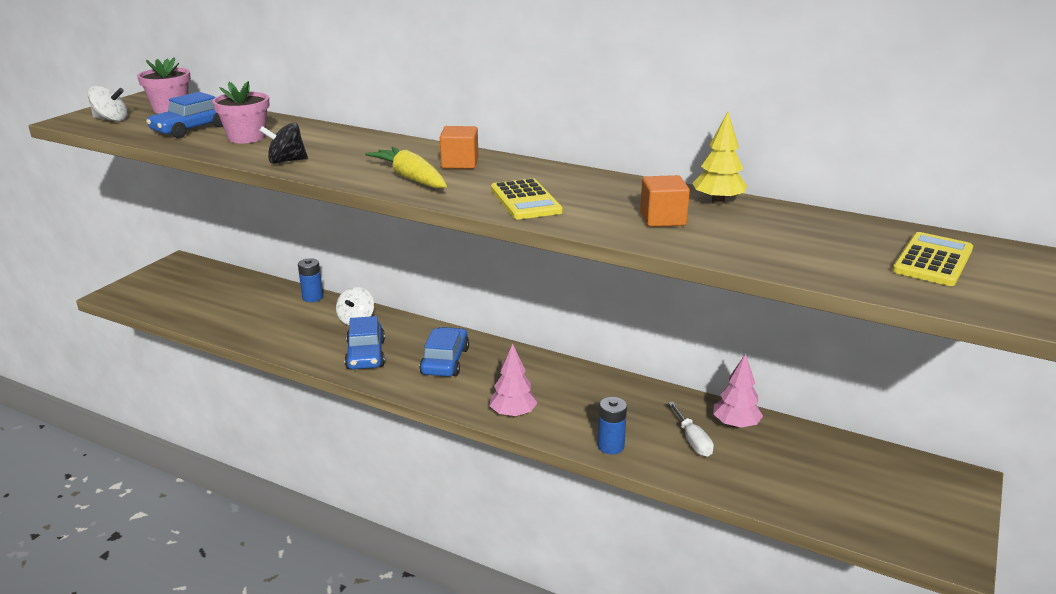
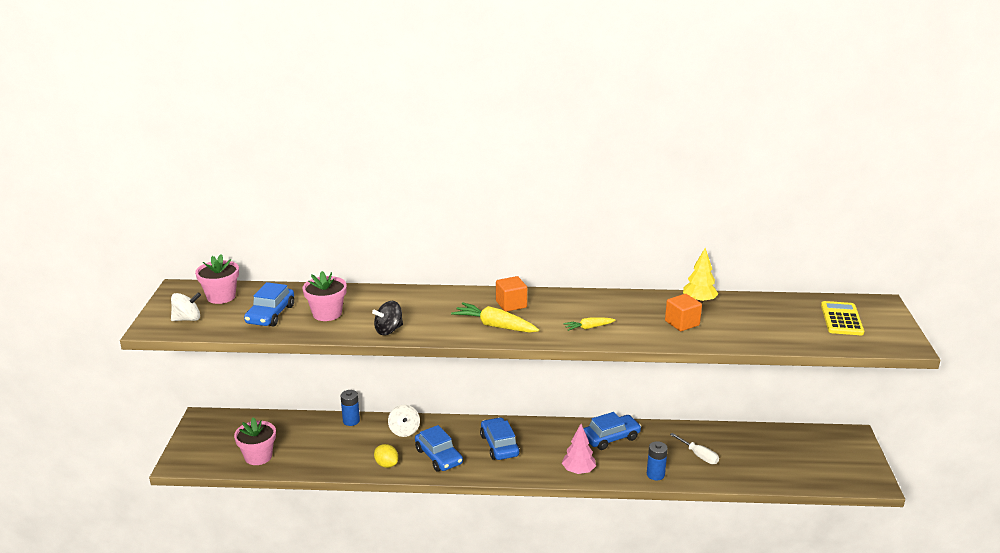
camera: 25 degrees left, 0 degrees up
yellow calculator [491,178,563,219] -> yellow carrot [563,317,616,331]
pink tree [713,353,763,429] -> none
none -> pink flower pot [234,418,276,465]
none -> yellow lemon [374,444,398,468]
none -> blue car [583,412,641,450]

